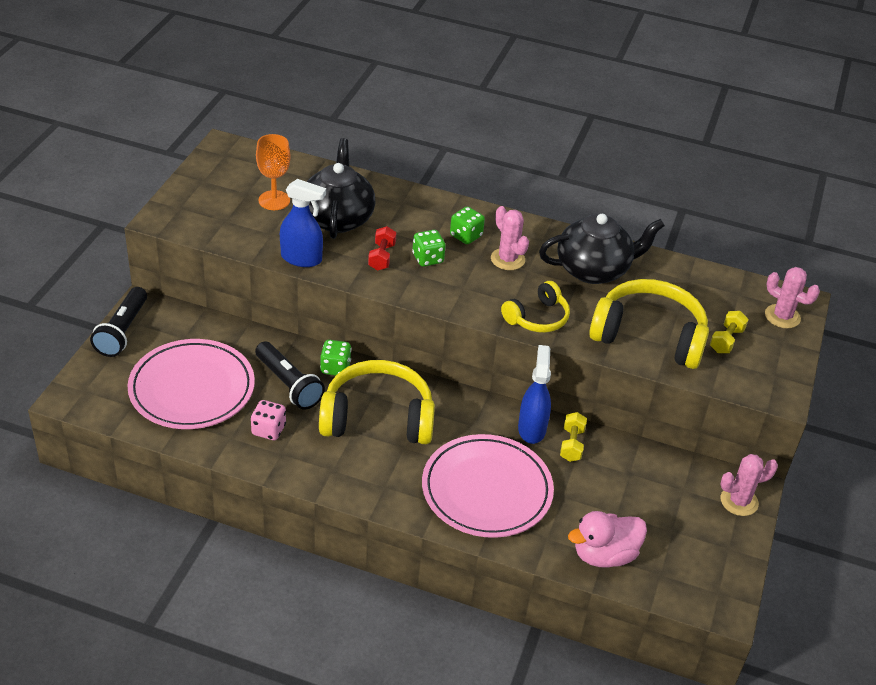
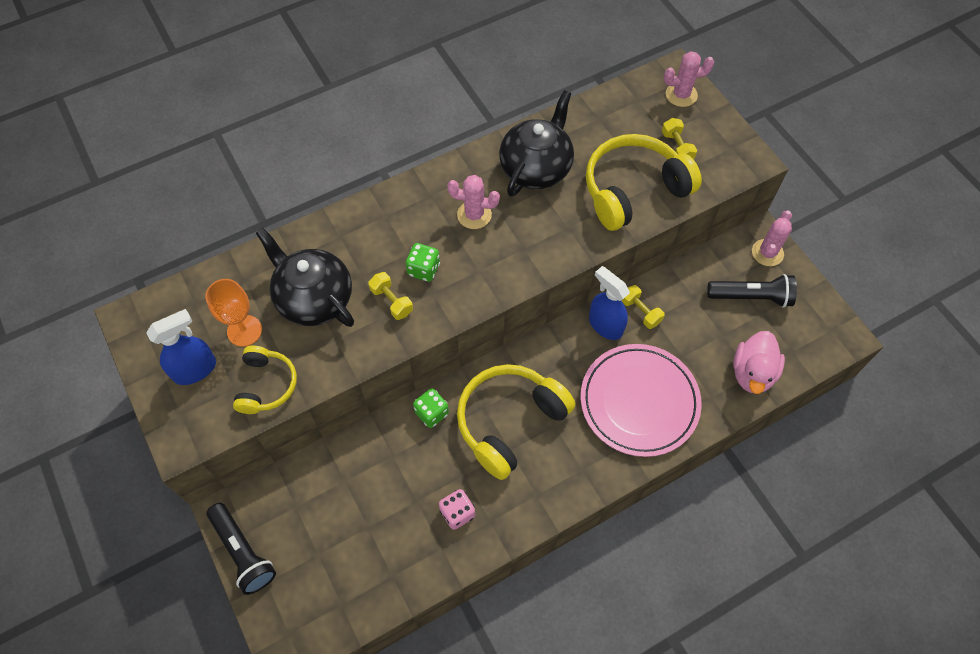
camera: 45 degrees left, 20 degrees up
pink plate [128,339,255,429] -> none
black flashlight [255,342,325,409] -> black flashlight moved to [707,274,797,308]
blue spray bottle [280,179,326,267] -> blue spray bottle moved to [146,309,216,385]
red dumbbell [368,226,396,271] -> yellow dumbbell [368,272,413,320]
green dice [450,207,485,244] -> none
yellow headphones [501,281,570,333] -> yellow headphones moved to [233,346,297,414]

